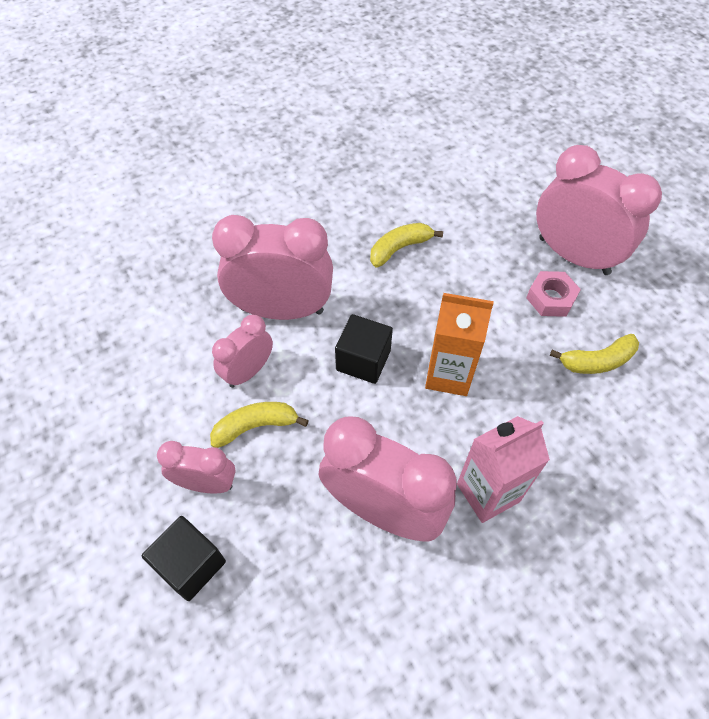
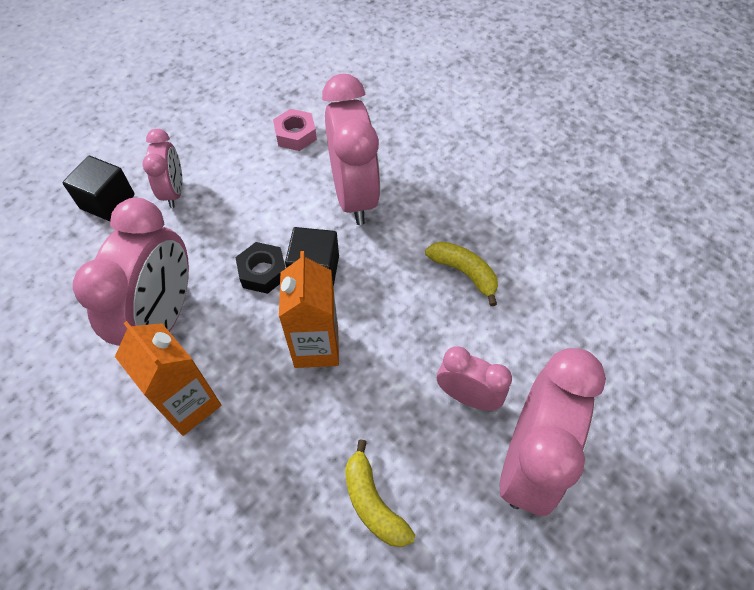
camera: 75 degrees right, 0 degrees up
yellow banana [210,402,309,448] -> none
pink clock [212,315,273,388] -> pink clock moved to [437,346,512,411]
pink carton [457,416,550,523] -> orange carton [115,321,221,436]
pink nut [526,271,581,317] -> pink nut moved to [273,109,317,151]
none -> black nut [235,242,286,294]

